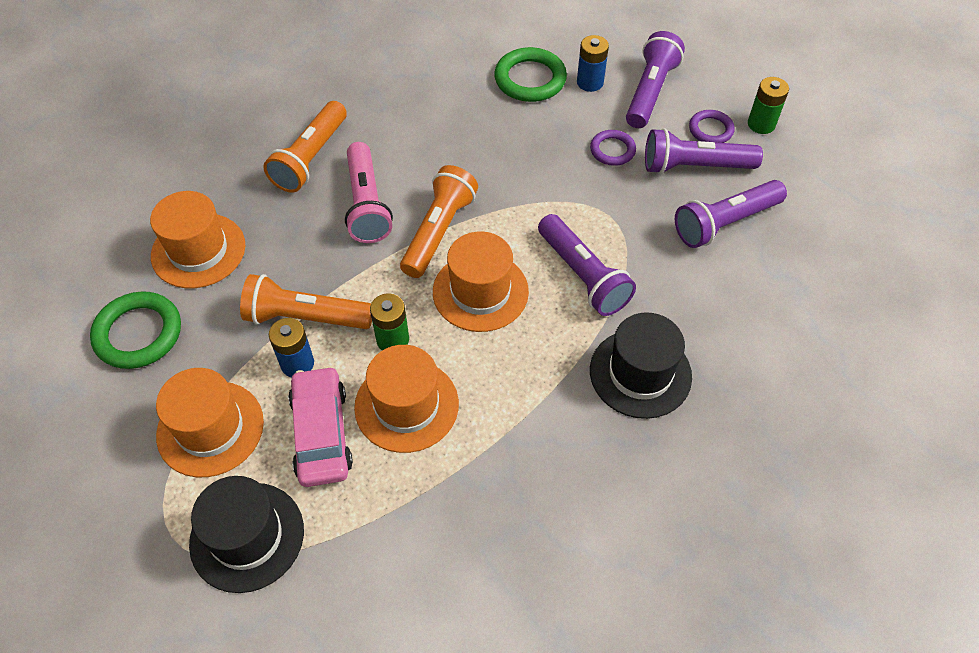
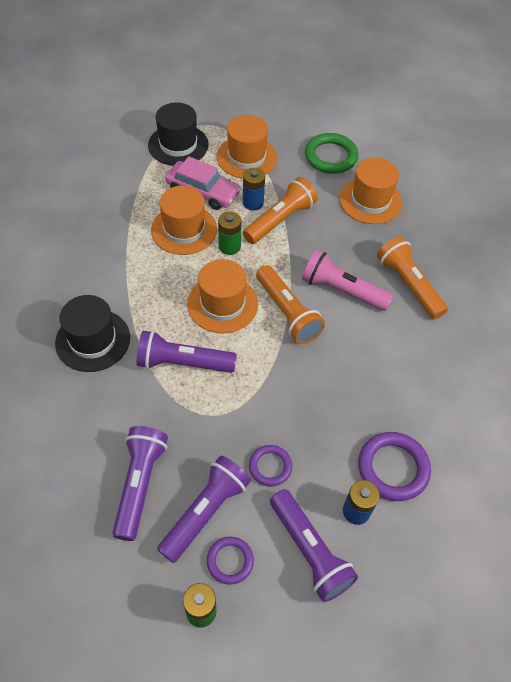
camera: 125 degrees right, 0 degrees up
green ring [494,47,567,102] -> purple ring [358,432,431,501]

